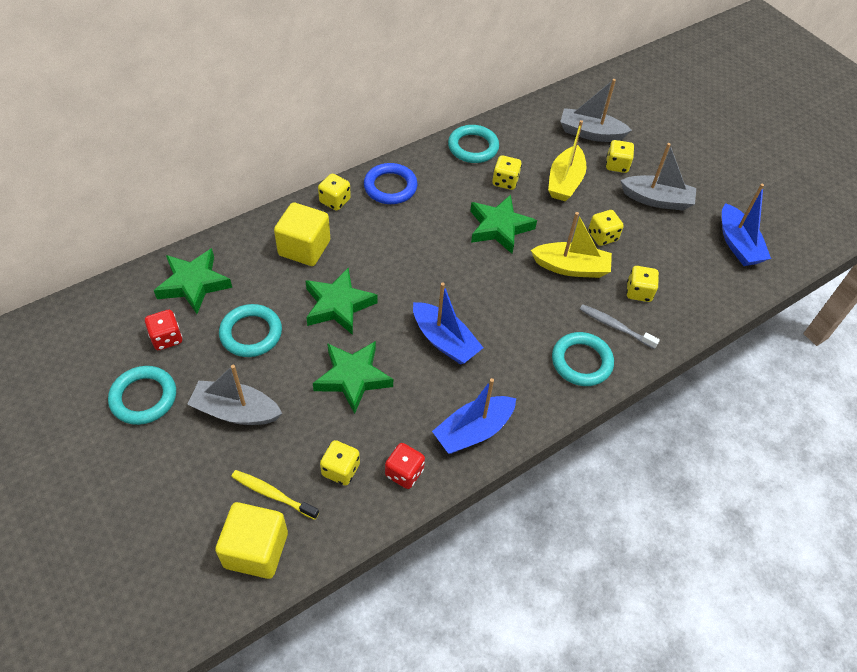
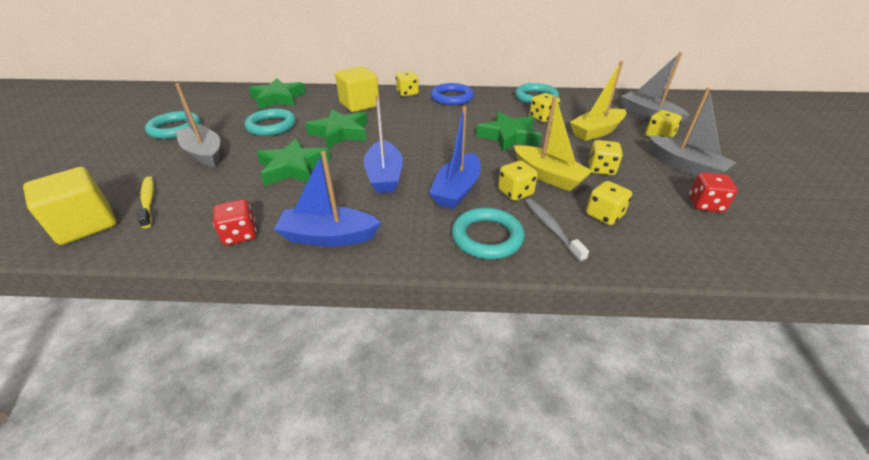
camera: 40 degrees right, 15 degrees down
red dice [145,310,182,350] -> red dice moved to [689,172,738,212]
yellow dice [320,440,360,486] -> yellow dice moved to [498,161,538,201]
blue boat [722,184,771,266] -> blue boat moved to [429,106,481,209]

